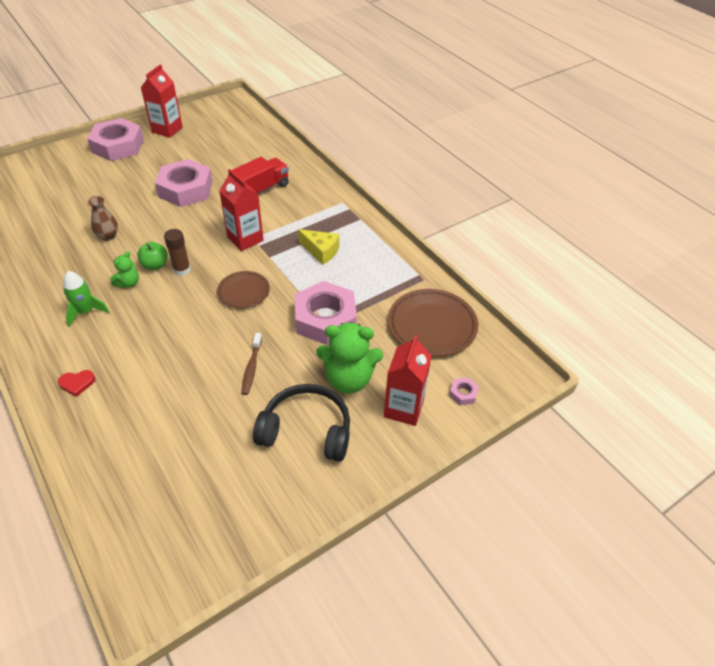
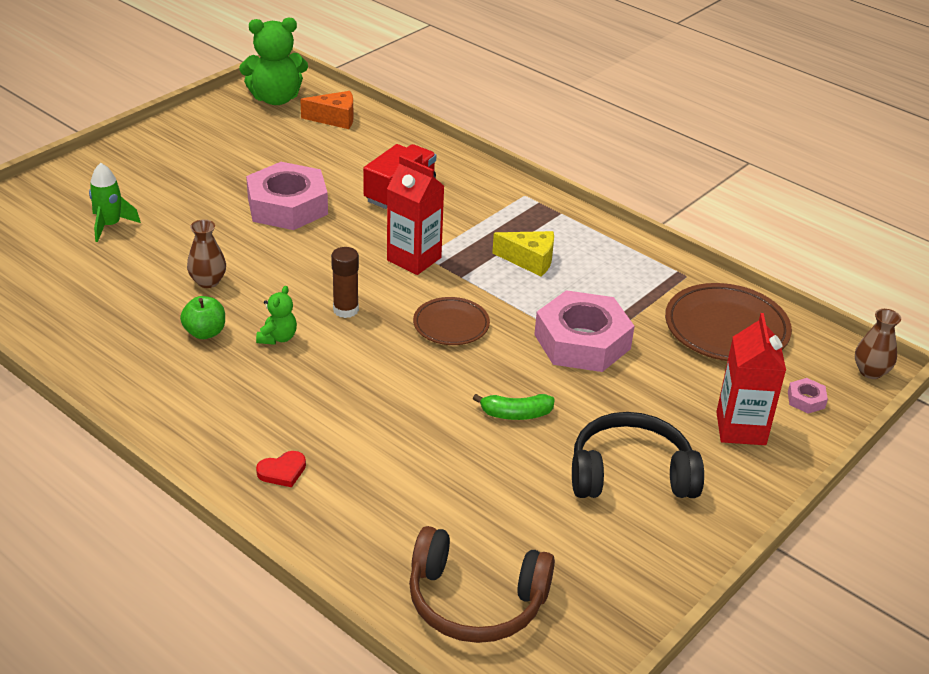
camera: 15 degrees left, 10 degrees down
green rocket [63,271,109,327] -> green rocket moved to [89,163,141,242]
pink nut [87,118,144,161] -> none
green apple [137,242,168,270] -> green apple moved to [180,296,225,339]
red carton [141,64,183,138] -> none
brown toothbrush [241,333,262,395] -> green banana [473,394,555,420]
green teddy bear [316,322,383,393] -> green teddy bear moved to [239,18,308,105]
none -> orange cheese [300,91,353,129]
none -> brown headphones [409,526,555,643]
none -> brown vase [855,309,901,379]

